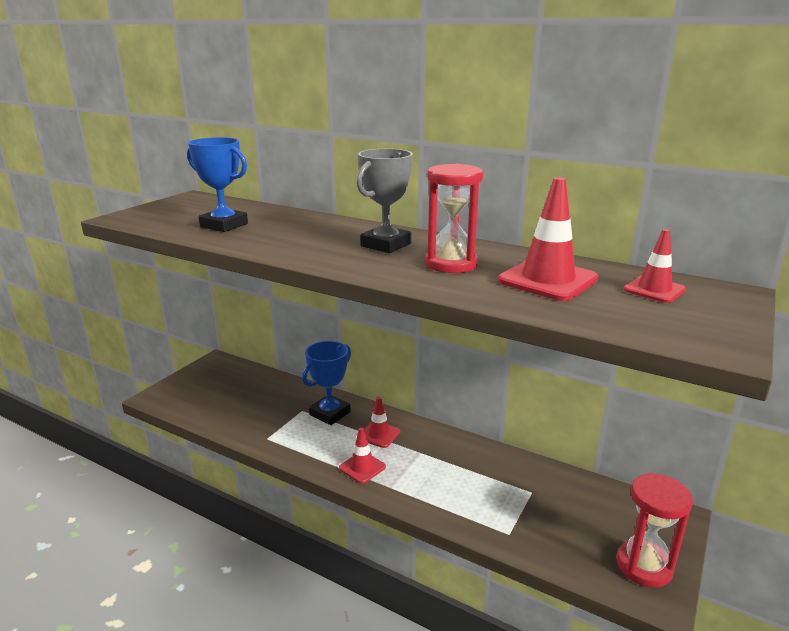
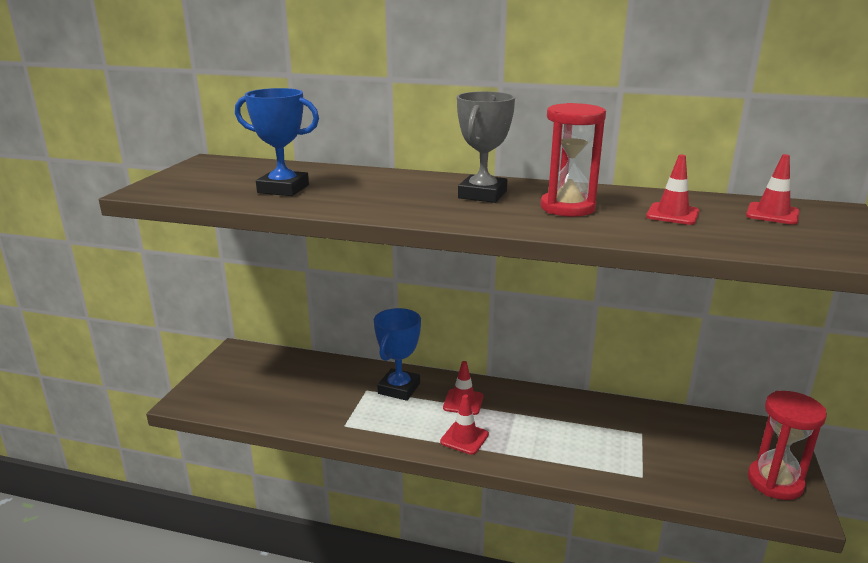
camera: 15 degrees left, 0 degrees up
red traffic cone [498,177,599,301] -> red traffic cone [646,155,699,225], size x0.59

